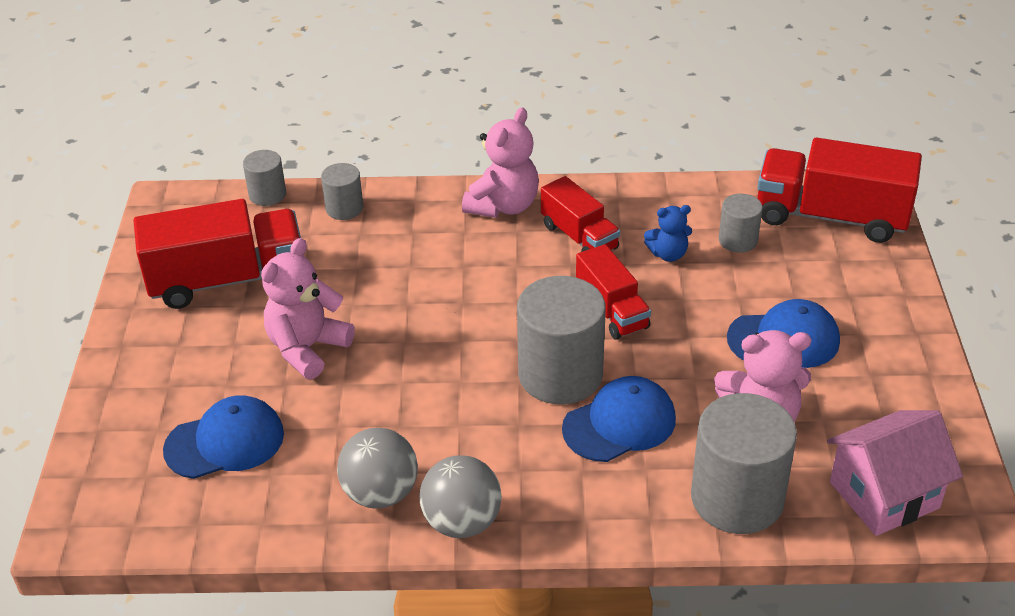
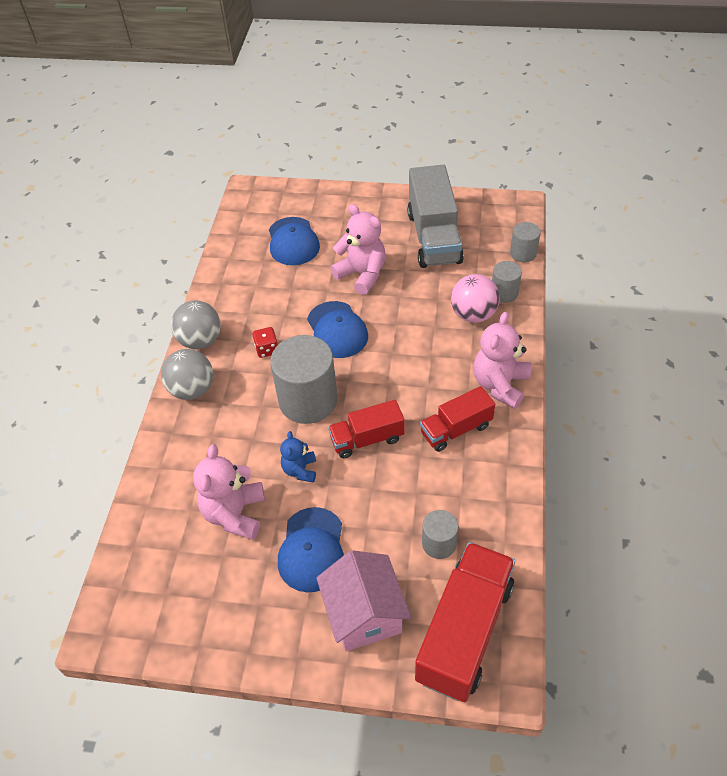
camera: 100 degrees right, 10 degrees up
red truck [134,199,301,309] -> grey truck [407,165,464,268]
grey ball [337,428,418,509] -> grey ball moved to [161,349,213,400]
pink teddy bear [462,107,539,218] -> pink teddy bear turned 75 degrees clockwise [473,312,531,409]
blue cap [562,376,676,462] -> blue cap moved to [307,301,368,358]
blue teddy bear [644,205,692,262] -> blue teddy bear moved to [280,431,316,483]
grey cylinder [691,393,797,534] -> none
pink house [827,410,963,536] -> pink house moved to [316,550,411,651]
none -> red dice [252,327,278,358]
none -> pink ball [451,274,499,323]

